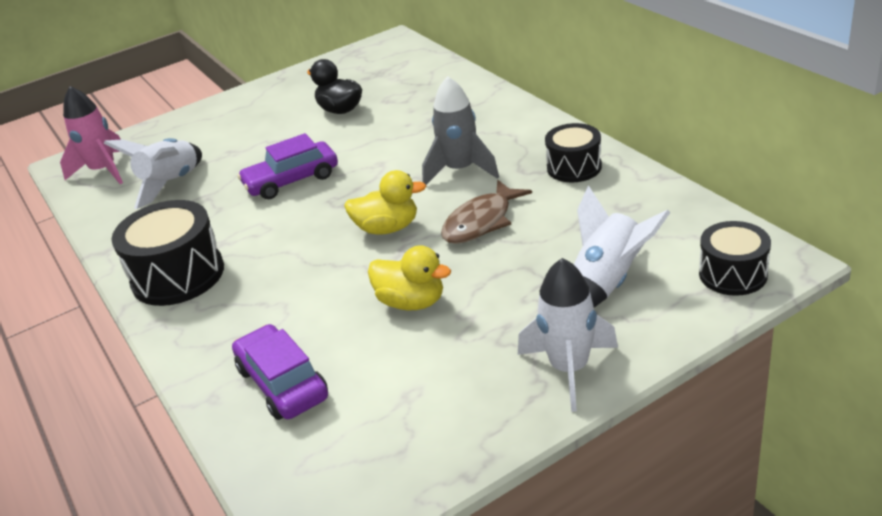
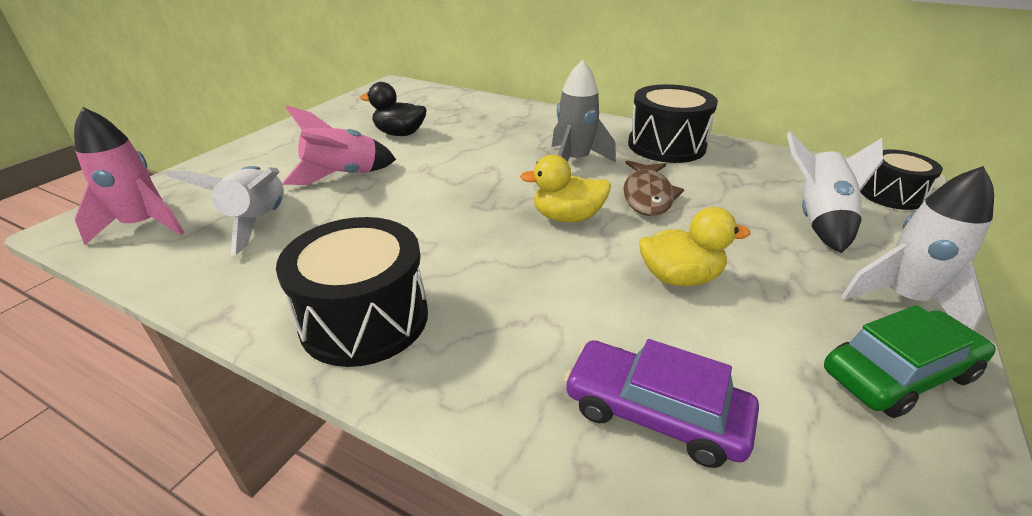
camera: 35 degrees left, 0 degrees up
purple car [237,133,338,199] -> none
yellow duck [344,170,426,235] -> yellow duck turned 150 degrees counterclockwise [520,155,611,223]
black drum [545,123,602,182] -> black drum [628,84,718,163], size x1.60
none -> pink rocket [282,105,396,185]
none -> green car [824,305,996,418]

